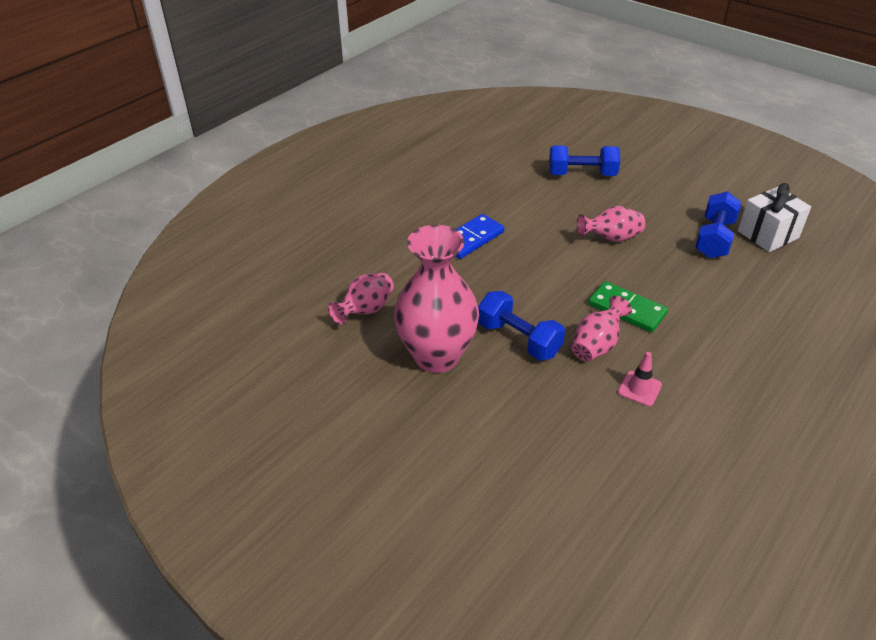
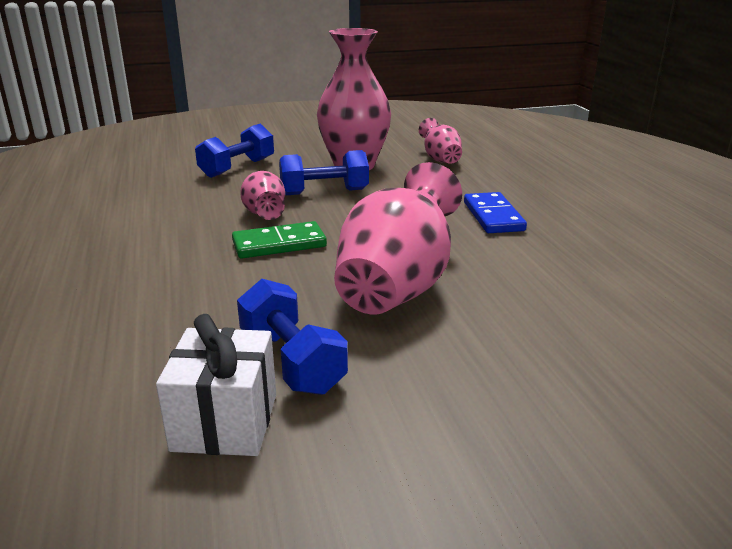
camera: 125 degrees right, 15 degrees down
blue dumbbell [549,145,620,176] -> blue dumbbell moved to [195,124,274,178]
pink vase [577,206,645,242] -> pink vase [334,162,462,315], size x1.94
pink traffic cone [618,352,662,406] -> none

